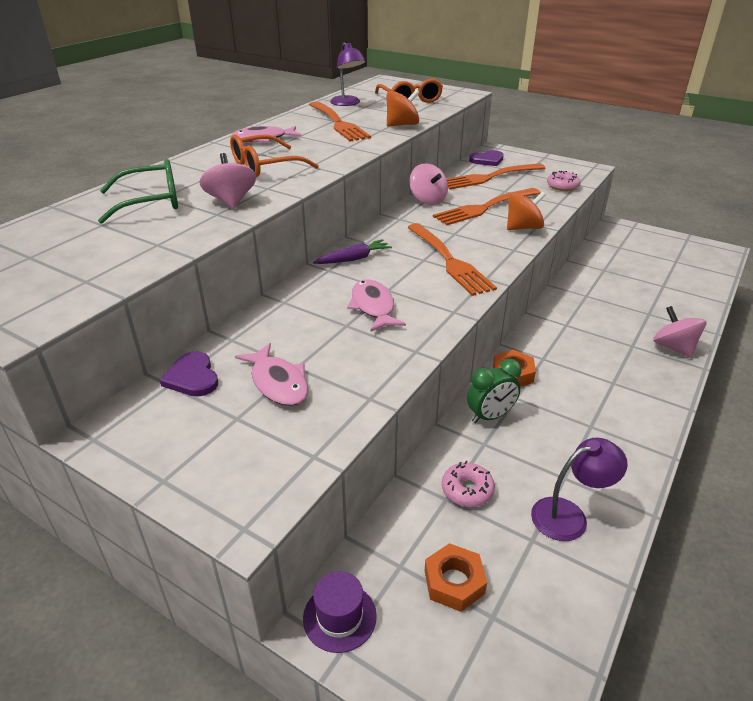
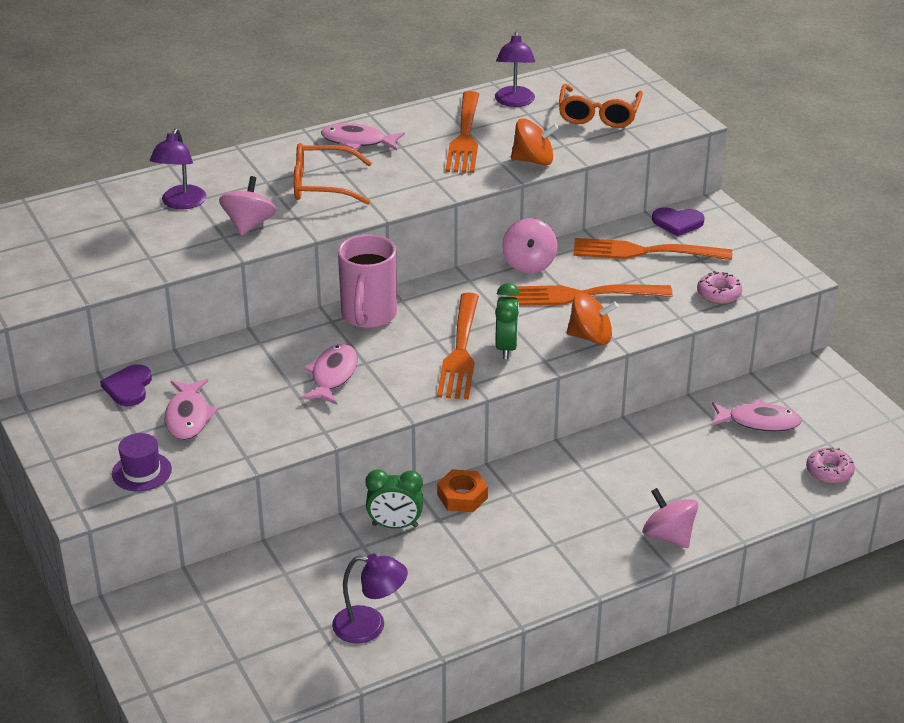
camera: 30 degrees right, 0 degrees up
green glasses [98,159,178,224] -> purple lamp [150,128,206,209]
purple hat [303,571,377,653] -> purple hat moved to [112,433,172,491]
purple carrot [313,239,392,264] -> pink mug [338,234,397,328]
orange nut [425,543,487,612] -> none
pink donut [442,461,495,507] -> pink donut moved to [806,447,855,484]
pink spinning top [653,306,707,358] -> pink spinning top turned 45 degrees counterclockwise [643,488,698,548]
none -> green clock [495,283,520,359]
none -> pink fish [711,399,802,432]

